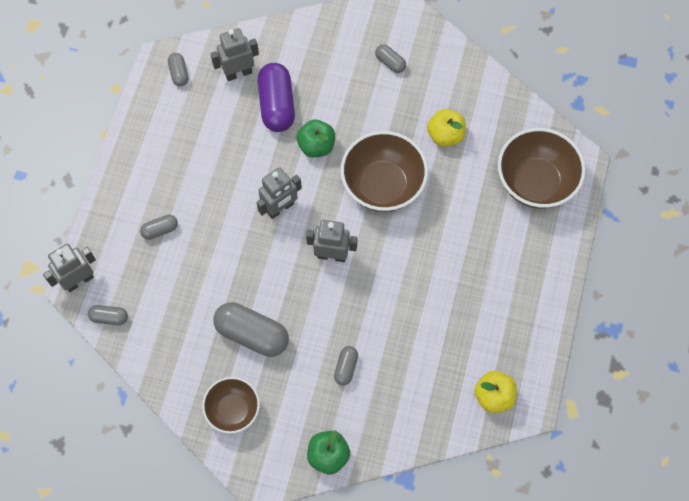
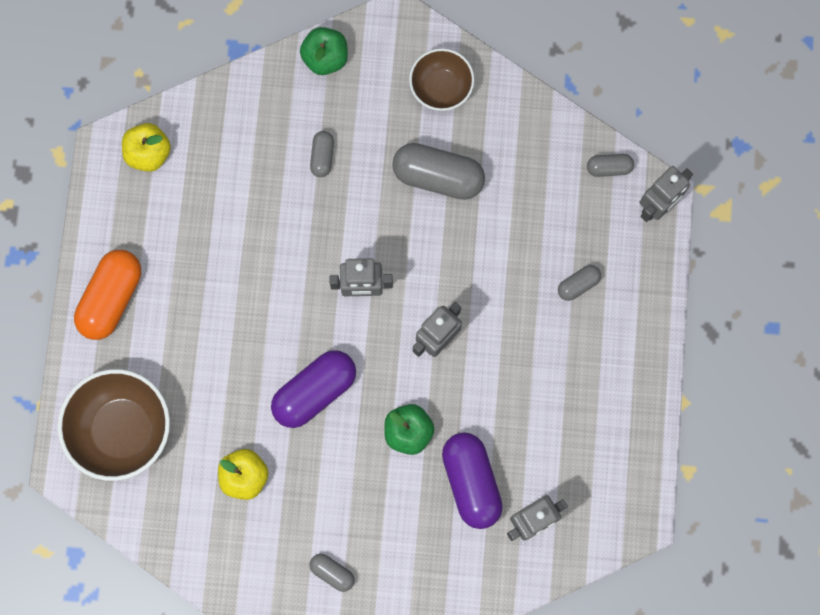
camera: 170 degrees right, 10 degrees up
grey capsule [168,53,188,87] -> none
brown bowl [341,131,428,212] -> purple capsule [271,350,356,428]
none -> orange capsule [74,250,141,340]

